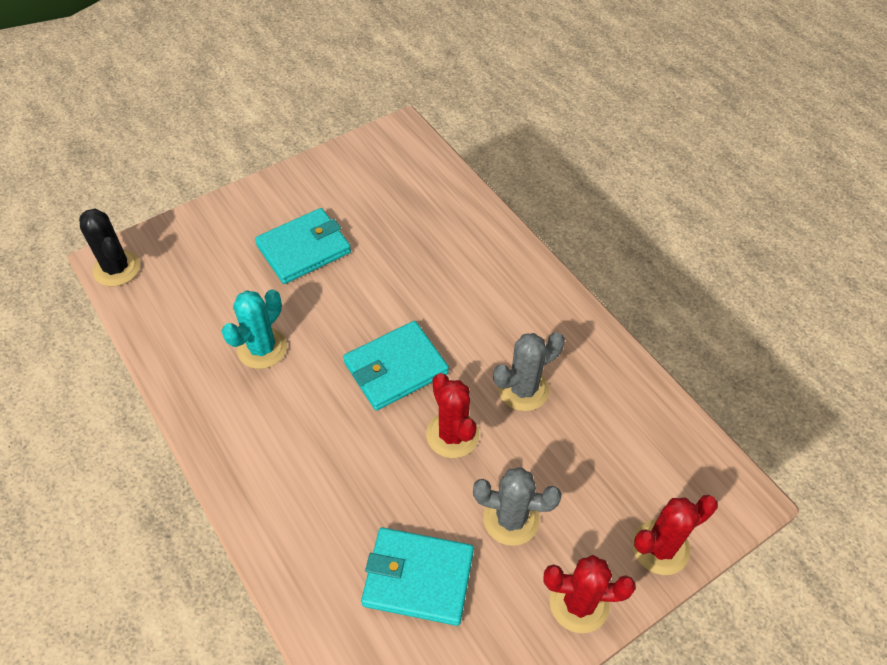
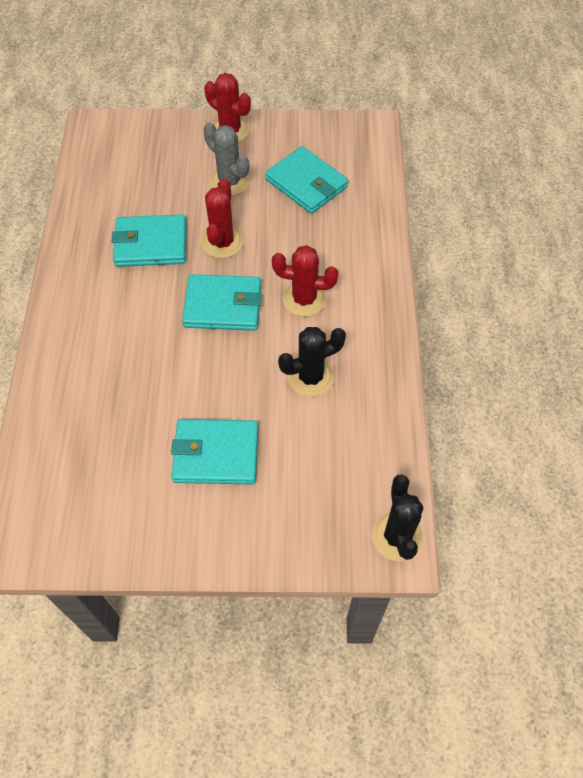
camera: 145 degrees left, 5 degrees up
turquoise cactus [221,289,287,369] -> black cactus [278,327,346,397]
grey cactus [493,332,565,411] -> turquoise wallet [112,214,186,267]
red cactus [632,495,718,575] -> red cactus moved to [272,245,338,317]

